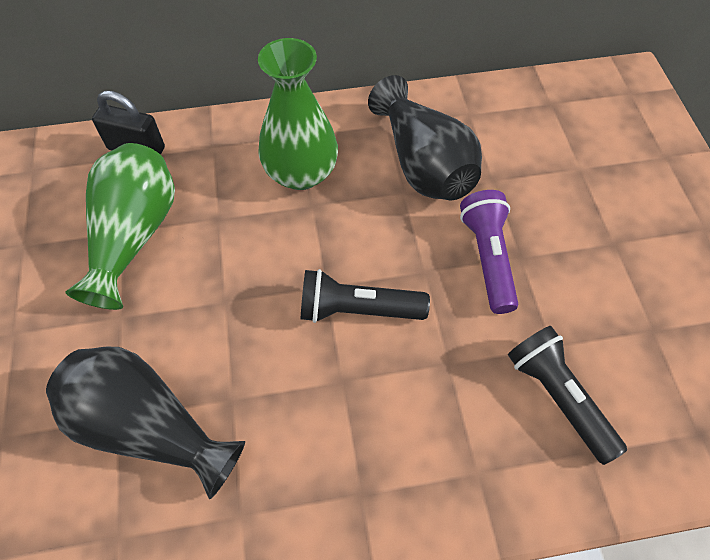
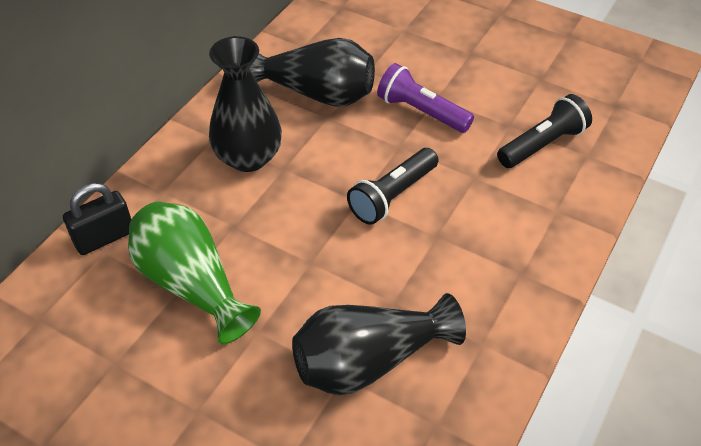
camera: 50 degrees left, 10 degrees down
green vase [258,38,338,190] -> black vase [209,36,282,172]
black flashlight [508,326,627,465] -> black flashlight turned 135 degrees clockwise [497,94,592,168]

